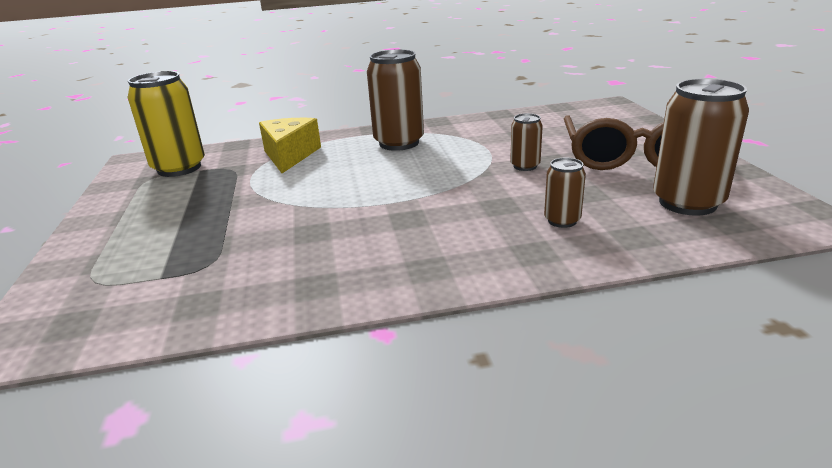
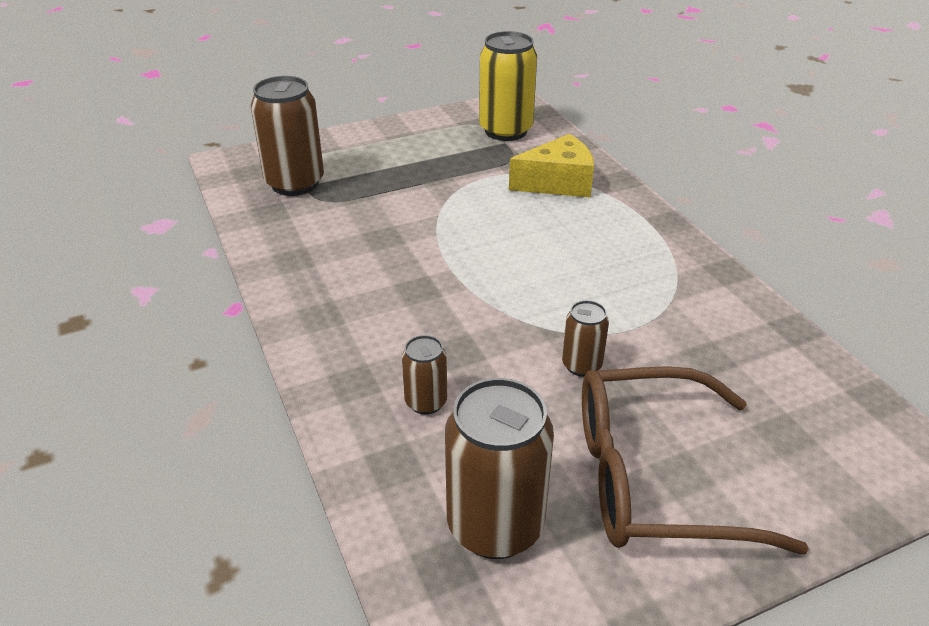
camera: 75 degrees right, 10 degrees up
brown can [367,49,424,151] -> brown can moved to [251,76,324,196]

